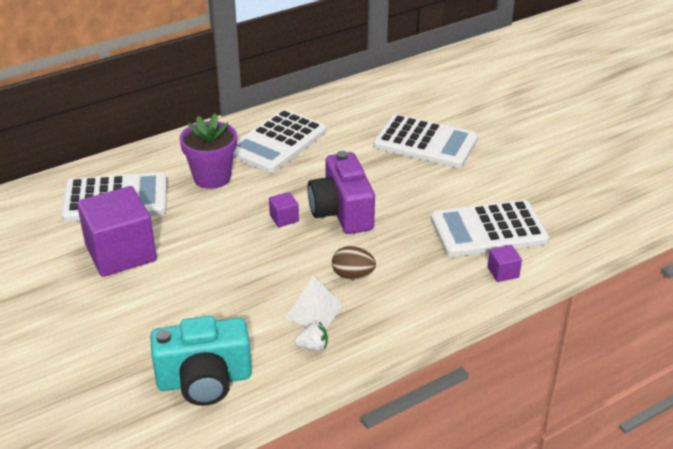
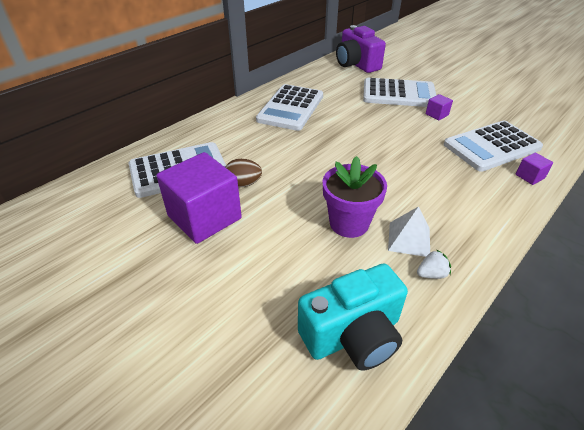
camera: 15 degrees left, 5 degrees up
purple flower pot [180,113,237,189] -> purple flower pot moved to [323,156,387,238]
purple cube [269,192,299,227] -> purple cube moved to [426,94,453,120]
purple camera [307,151,375,234] -> purple camera moved to [336,25,386,73]
brown egg [332,246,376,280] -> brown egg moved to [225,159,262,187]

